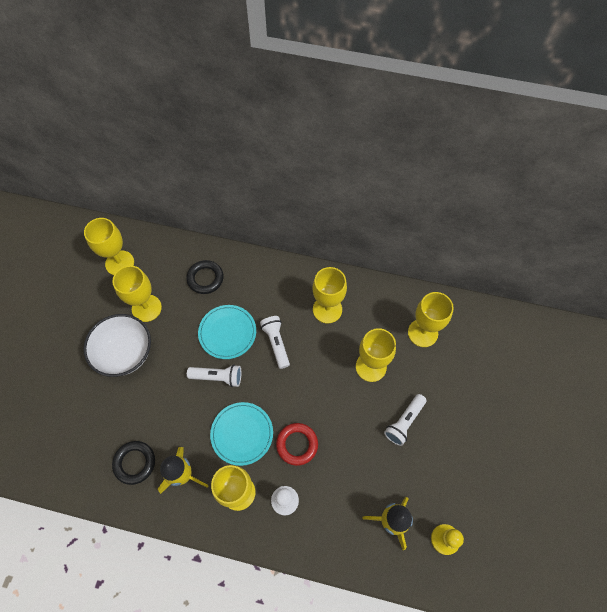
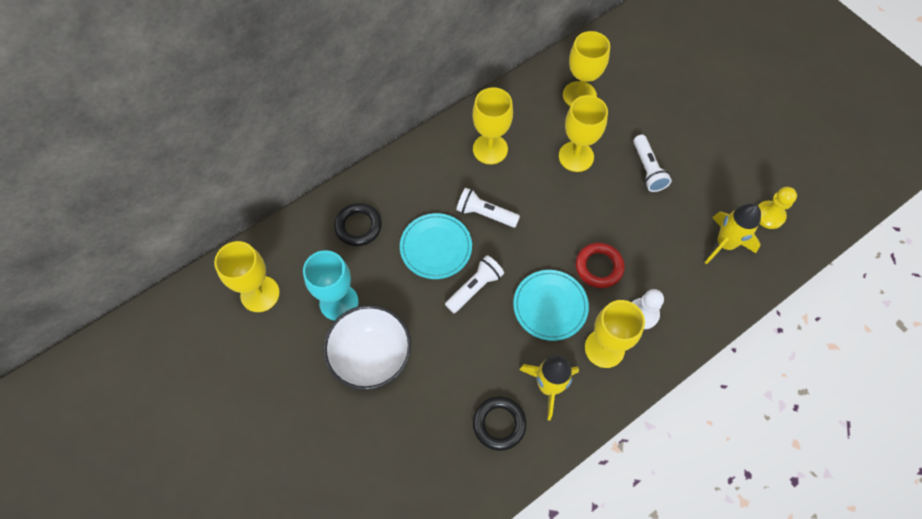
camera: 50 degrees left, 0 degrees up
yellow goblet [112,266,162,322] -> turquoise goblet [303,250,359,321]

